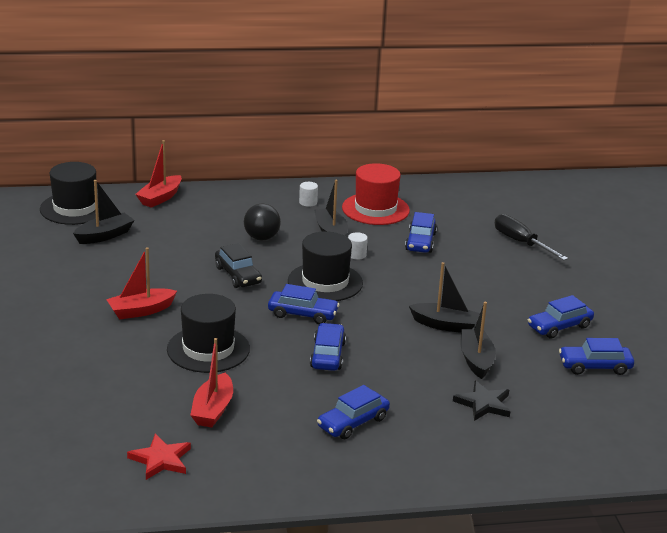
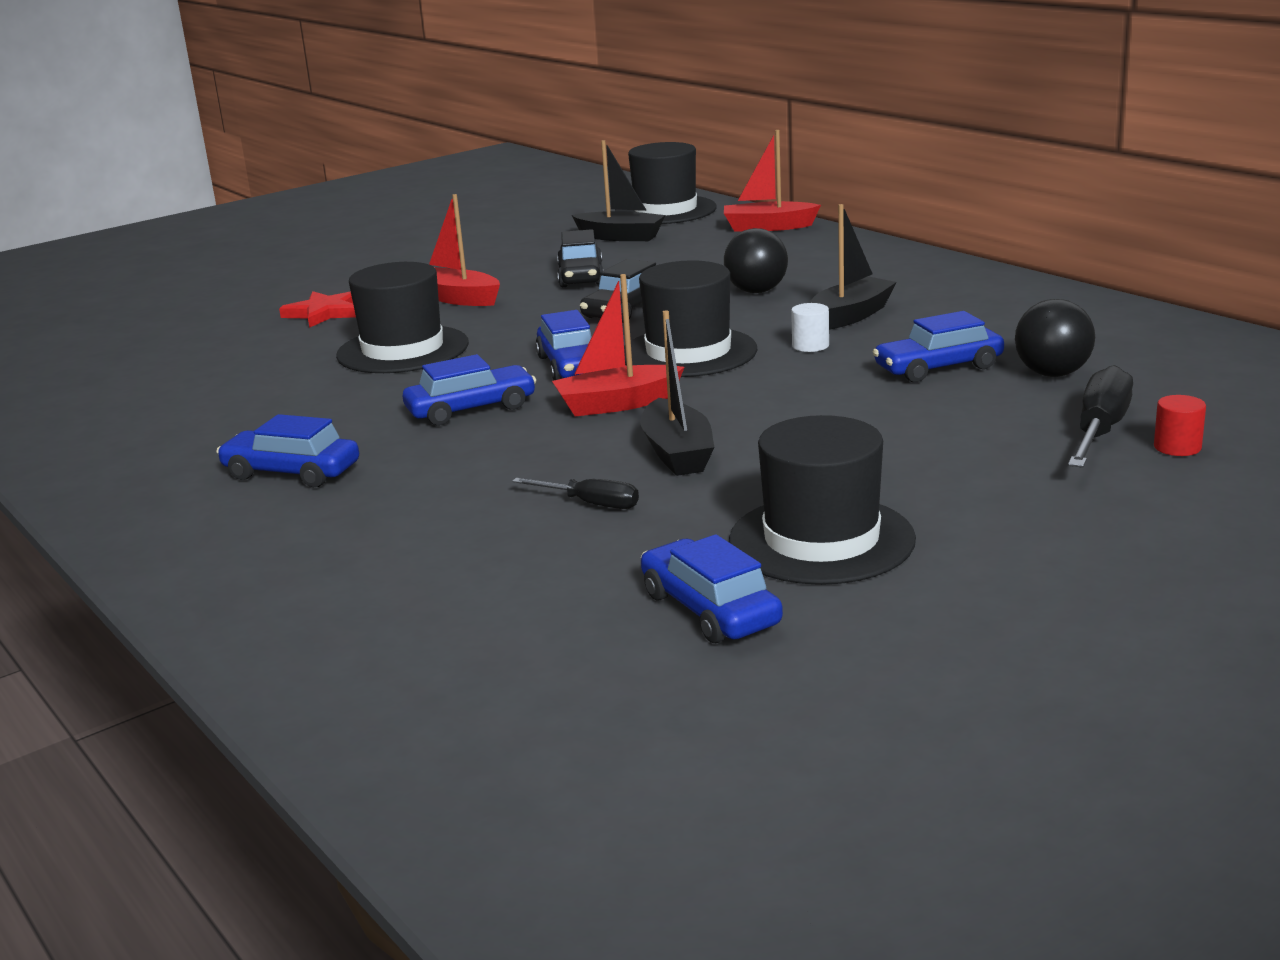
camera: 65 degrees right, 5 degrees down
red star [127,434,191,480] -> red star moved to [279,291,356,328]
red boat [190,338,233,428] -> red boat moved to [552,274,684,417]
white cylinder [299,182,318,207] -> none
red hat [342,163,410,225] -> none
black star [453,381,511,421] -> none
black boat [461,302,496,379] -> black screwdriver [512,478,639,509]
blue car [528,295,594,339] -> black hat [729,415,916,585]
none -> black car [557,229,604,287]
none -> black ball [1015,299,1095,377]
none -> red cylinder [1154,395,1206,456]

